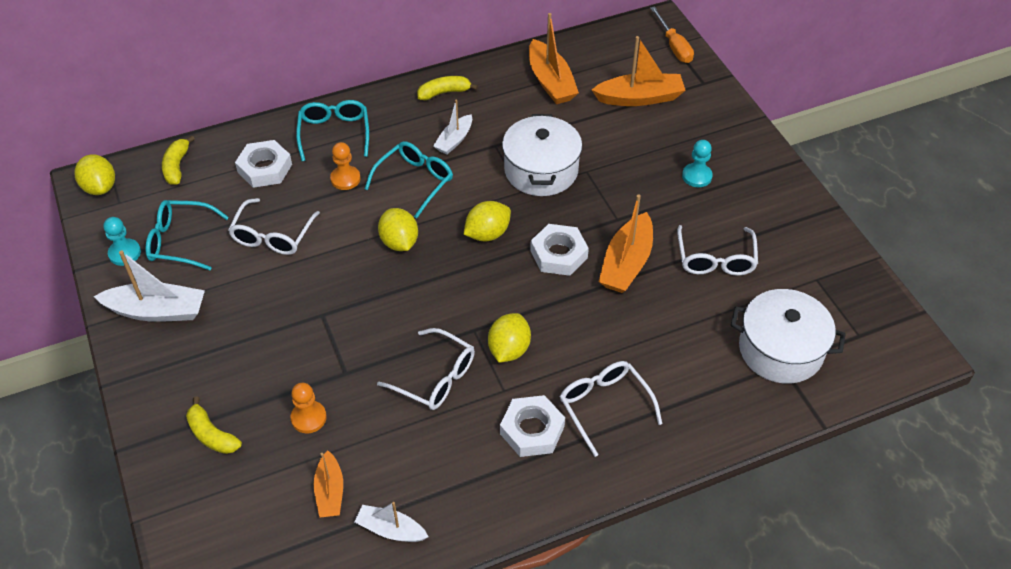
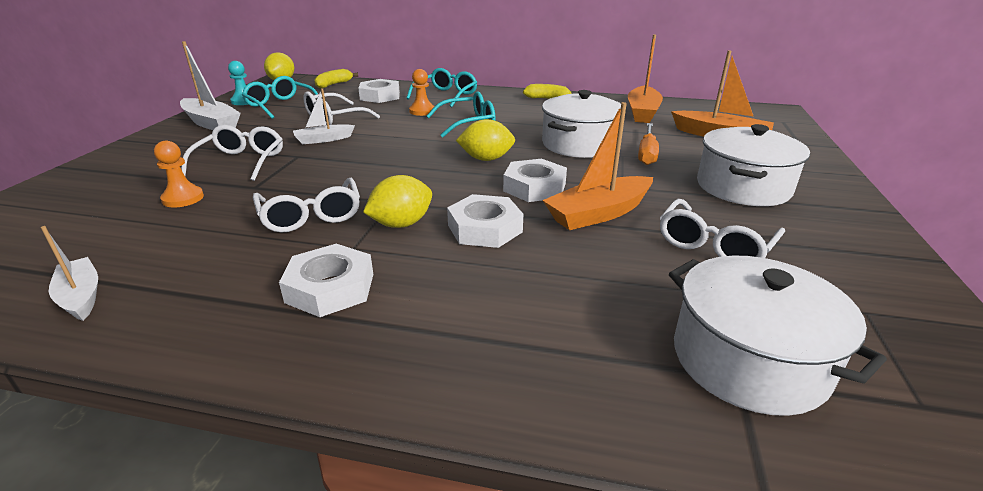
camera: 35 degrees right, 20 degrees down
yellow banana [186,397,242,454] -> none
orange boat [314,450,343,518] -> none
yellow lemon [378,208,418,251] -> none
white boat [433,100,472,155] -> white boat moved to [293,88,355,144]
white glasses [560,361,662,457] -> white glasses moved to [181,125,283,181]
orange screwdriver [650,6,694,63] -> orange screwdriver moved to [638,123,659,165]
turquoise pawn [682,140,713,187] -> white pot [697,124,810,206]
none -> white nut [447,194,523,248]

